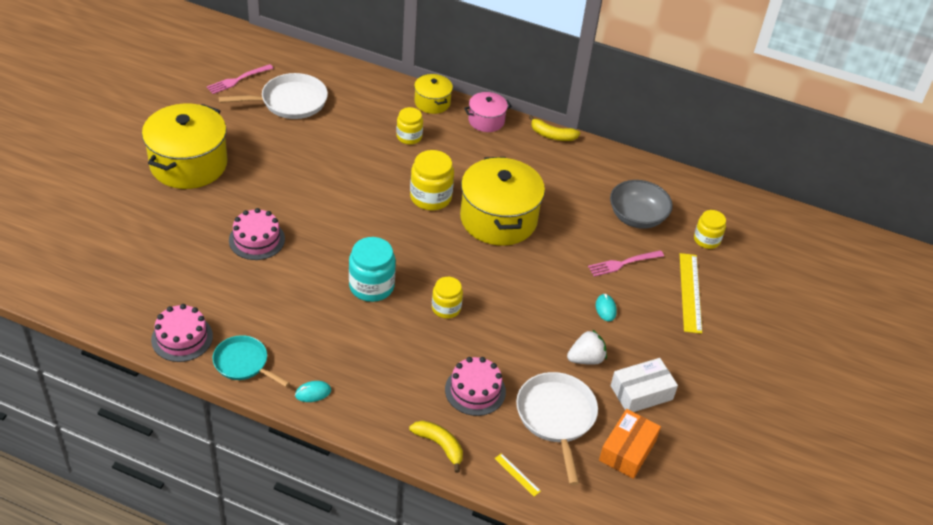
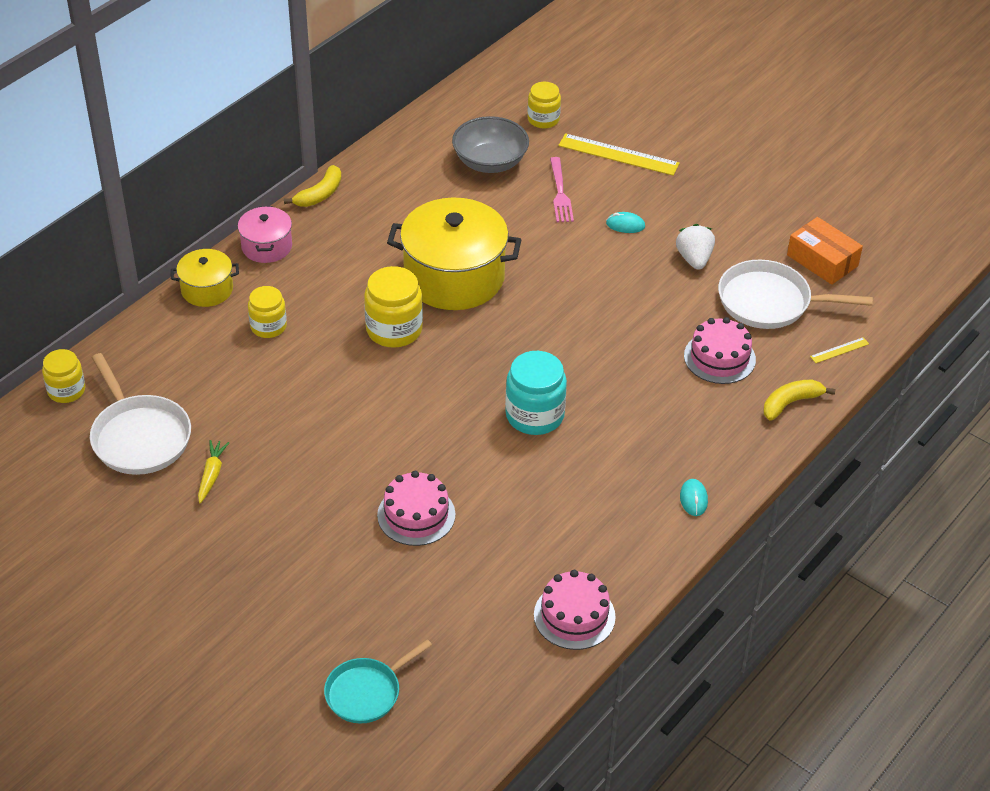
camera: 70 degrees left, 0 degrees up
yellow pot [142,104,227,189] -> none
pink fork [207,64,274,94] -> none
turquoise pan [213,335,290,387] -> turquoise pan moved to [324,639,432,724]
white pan [218,73,328,119] -> white pan turned 150 degrees clockwise [90,353,191,475]
yellow jar [432,277,463,319] -> yellow jar moved to [42,349,85,403]
white box [611,358,678,412] -> none
none -> yellow carrot [198,440,229,504]

